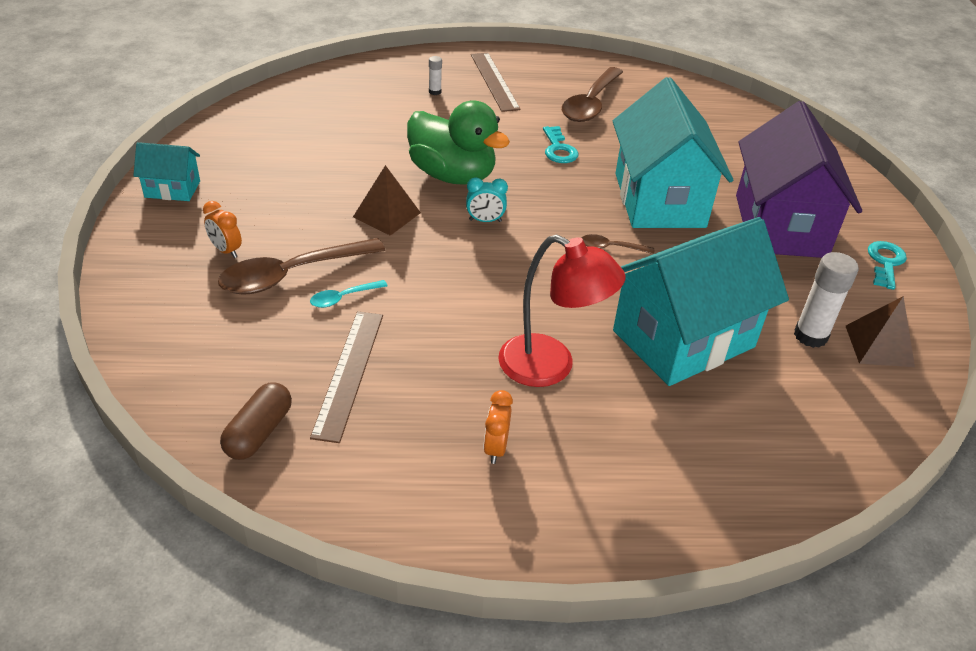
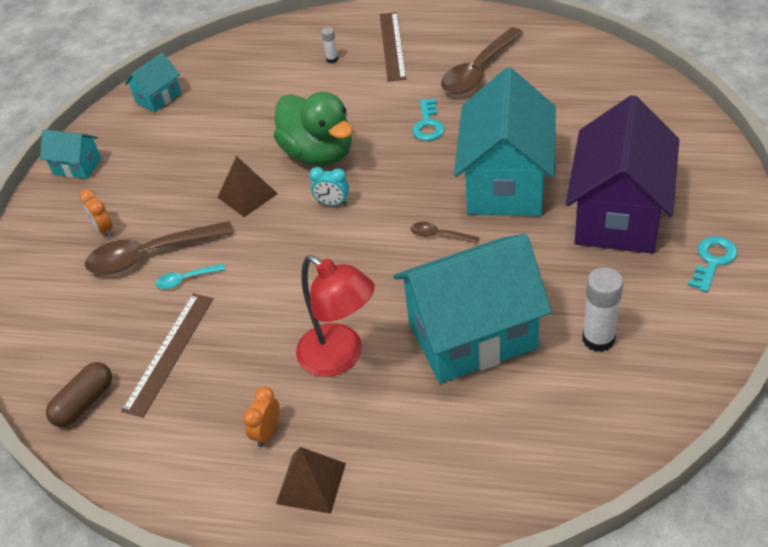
camera: 20 degrees right, 5 degrees up
brown pyramid [846,296,915,367] -> brown pyramid moved to [276,447,346,514]
none -> turquoise house [125,53,181,112]

